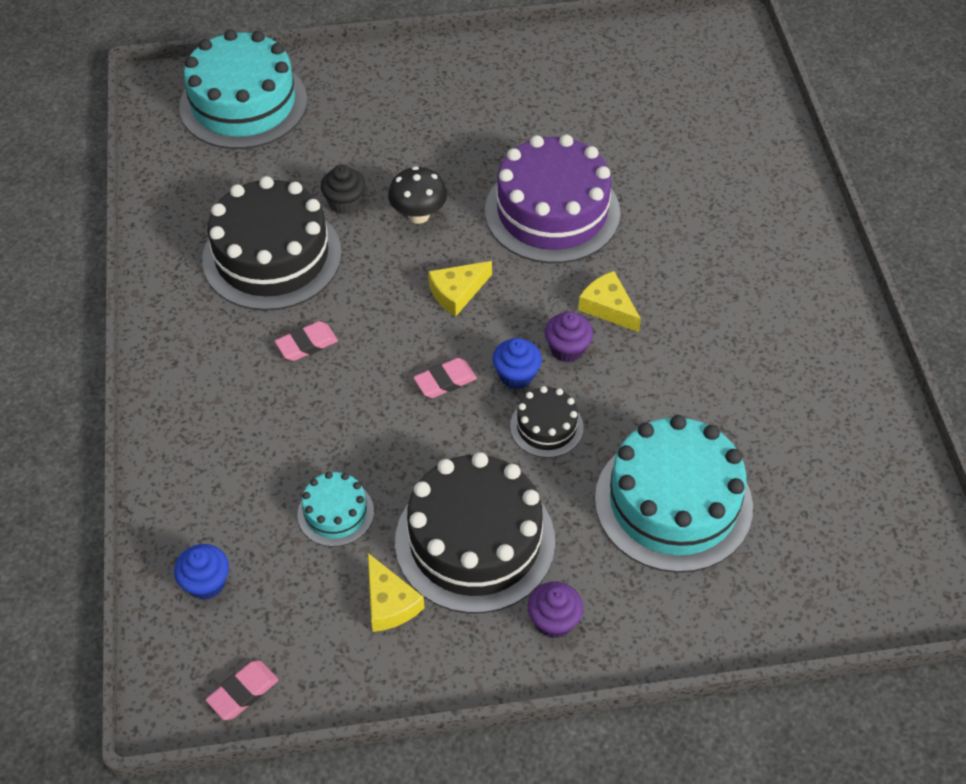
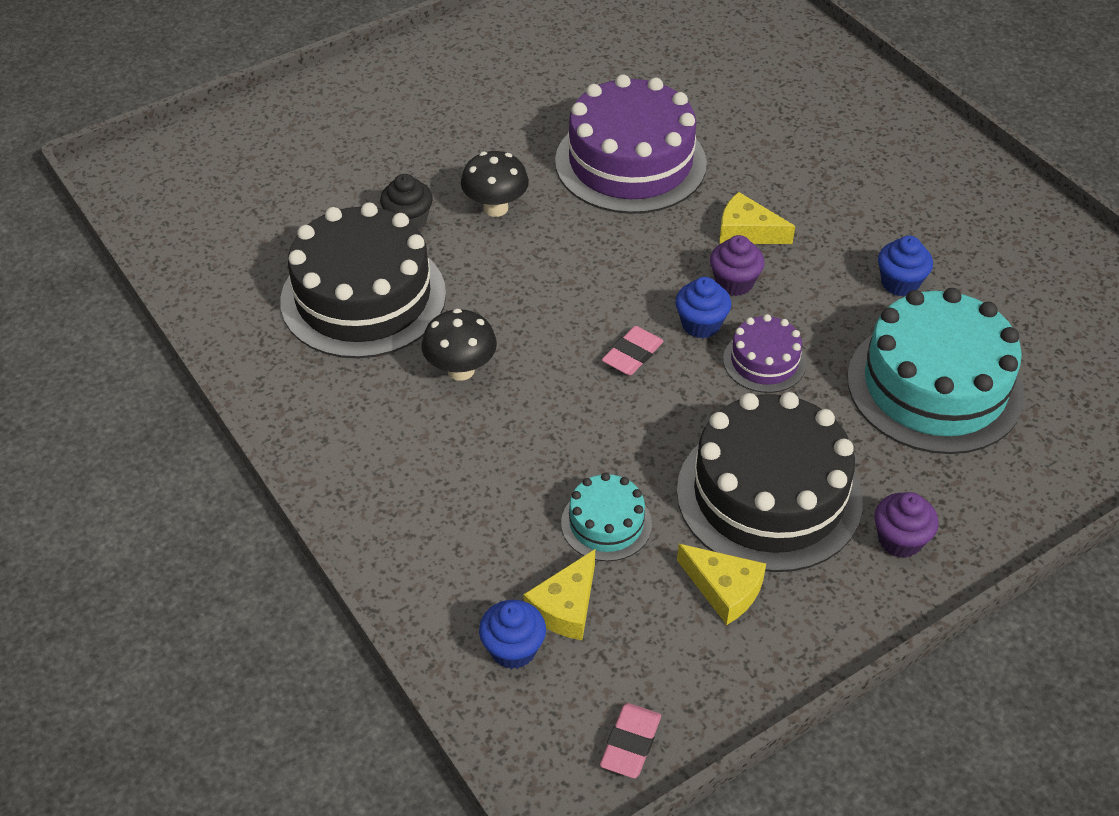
camera: 25 degrees left, 5 degrees down
turquoise cake [179,29,307,149] -> none
pink eraser [275,321,338,361] -> black mushroom [421,309,497,381]
yellow cheese [428,261,492,316] -> yellow cheese moved to [524,549,595,640]
black cake [510,386,583,458] -> purple cake [723,314,806,393]
none -> blue cupcake [878,236,933,296]

